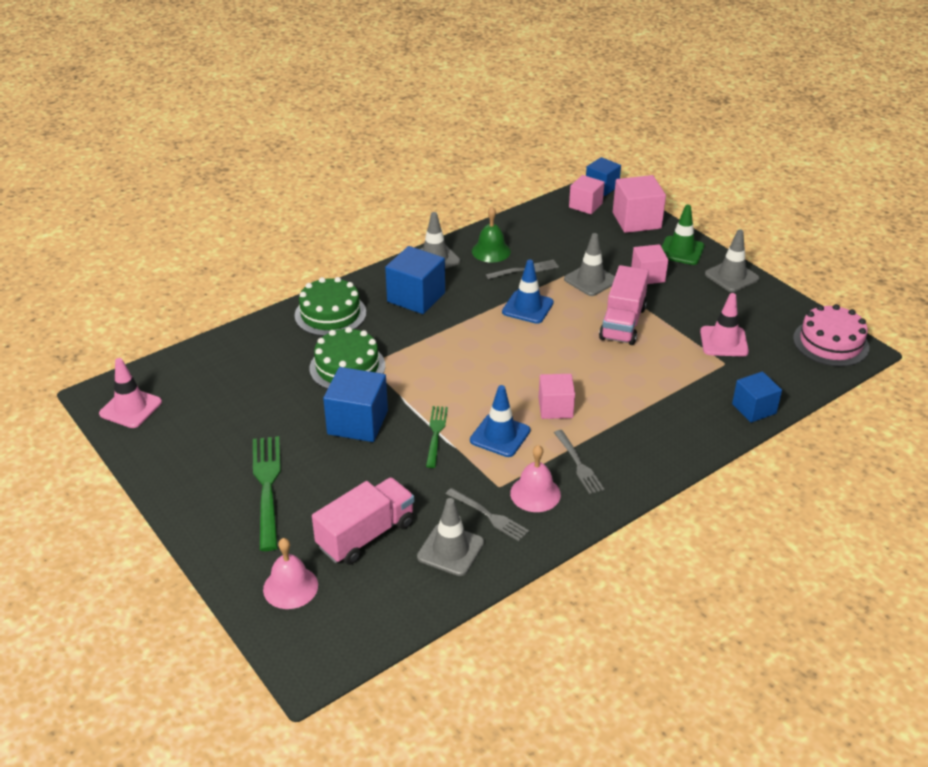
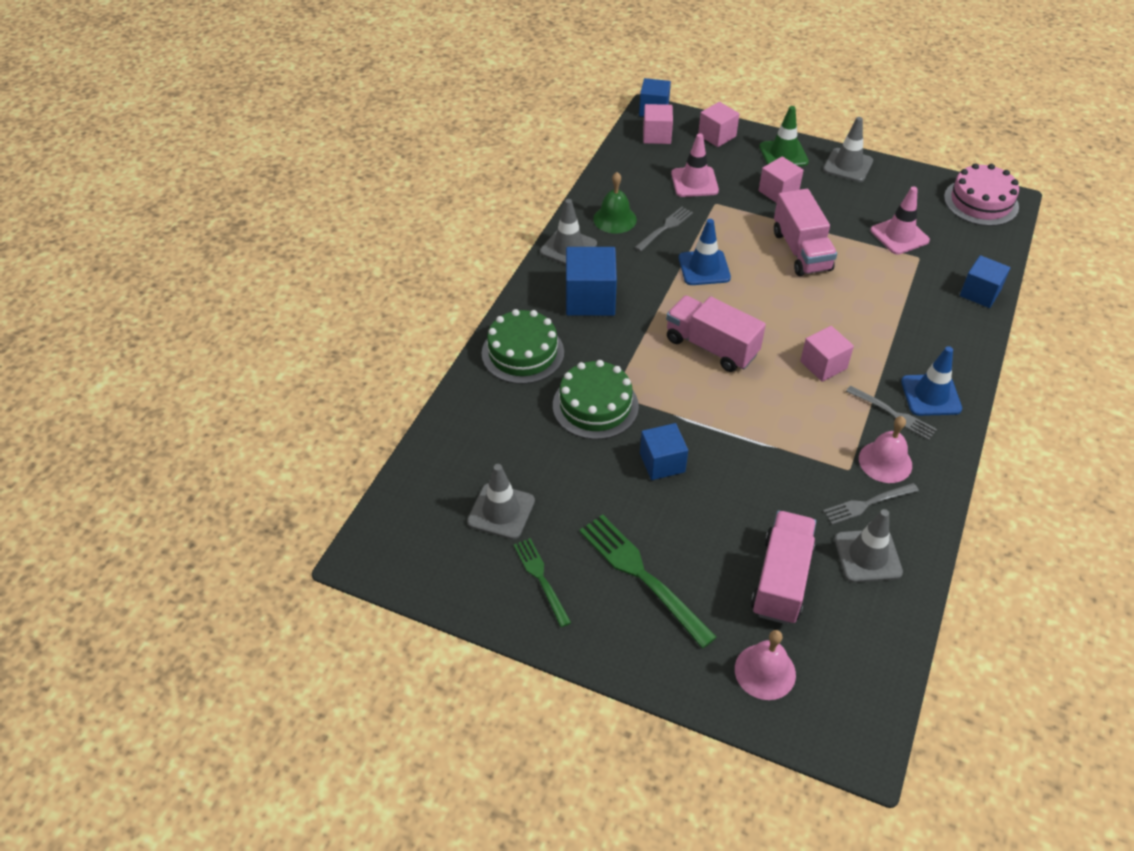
camera: 30 degrees left, 10 degrees up
pink traffic cone [99,358,162,428] -> pink traffic cone moved to [671,133,719,197]
blue cube [323,367,388,442] -> blue cube [640,423,688,480], size x0.66
green fork [426,406,448,468] -> green fork moved to [514,538,571,627]
grey fork [446,488,529,541] -> grey fork turned 150 degrees clockwise [823,483,919,525]
blue traffic cone [470,385,530,457] -> blue traffic cone moved to [901,346,962,416]
grey traffic cone [564,233,615,296] -> grey traffic cone moved to [467,464,535,540]
pink cube [613,175,666,233] -> pink cube [698,102,739,147], size x0.66
none -> pink truck [666,295,766,372]

